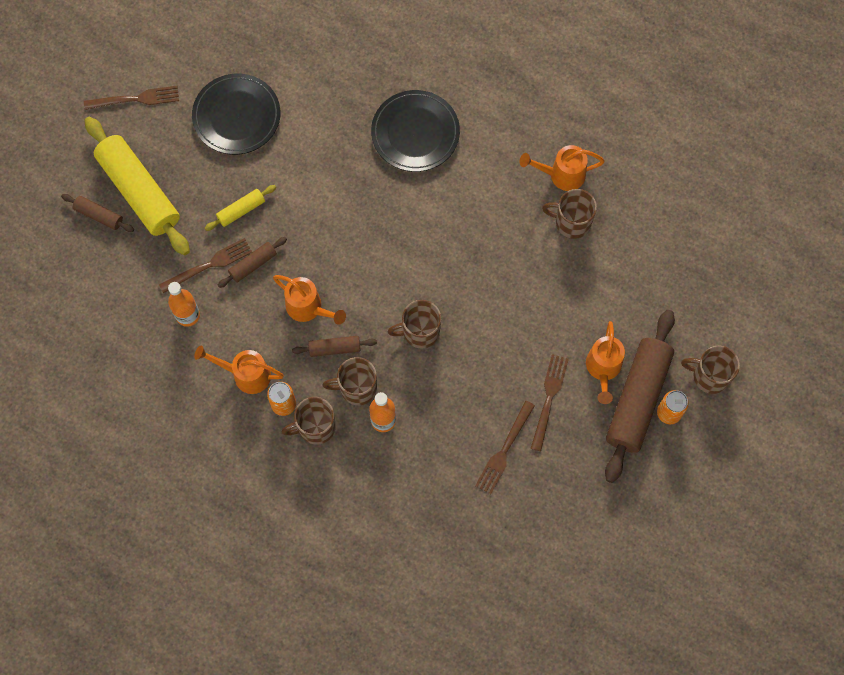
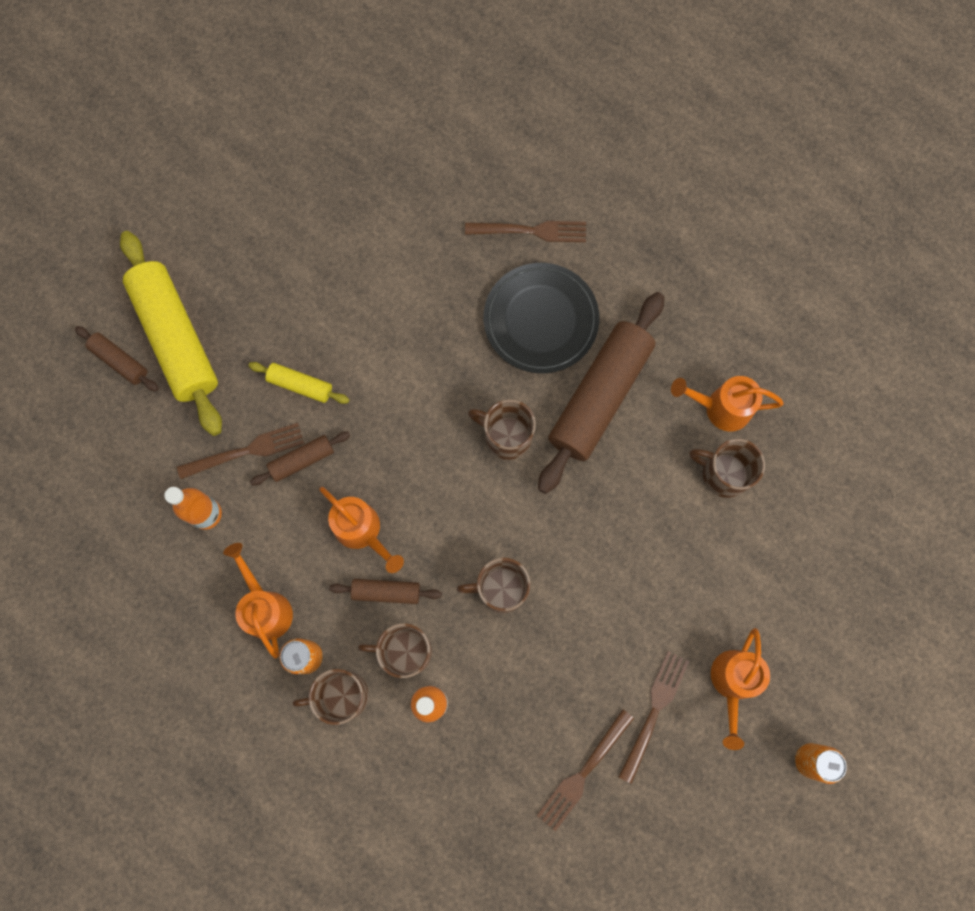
camera: 10 degrees right, 5 degrees up
brown fork [84,86,179,110] -> brown fork moved to [465,221,586,242]
black plate [192,74,280,155] -> none
orange watering can [194,345,284,394] -> orange watering can turned 45 degrees clockwise [223,543,293,659]
yellow rolling pin [205,185,276,231] -> yellow rolling pin turned 45 degrees clockwise [248,362,349,404]
brown rolling pin [605,310,675,483] -> brown rolling pin moved to [538,292,664,494]
brown mug [681,346,740,394] -> brown mug moved to [468,399,536,460]

